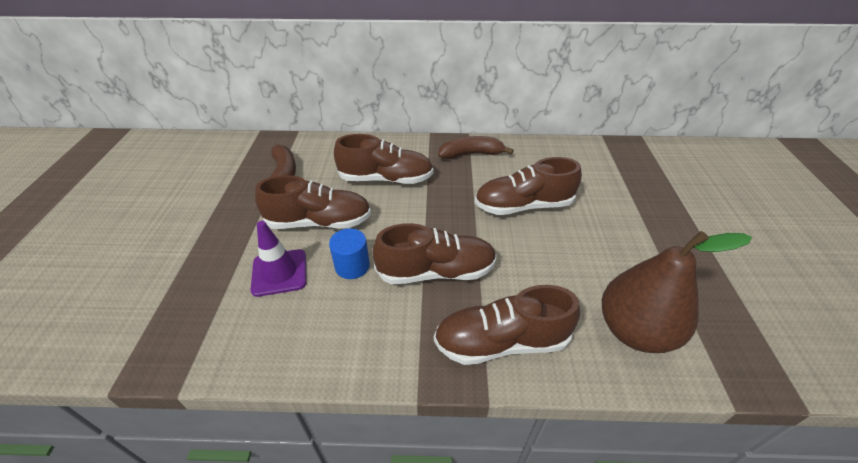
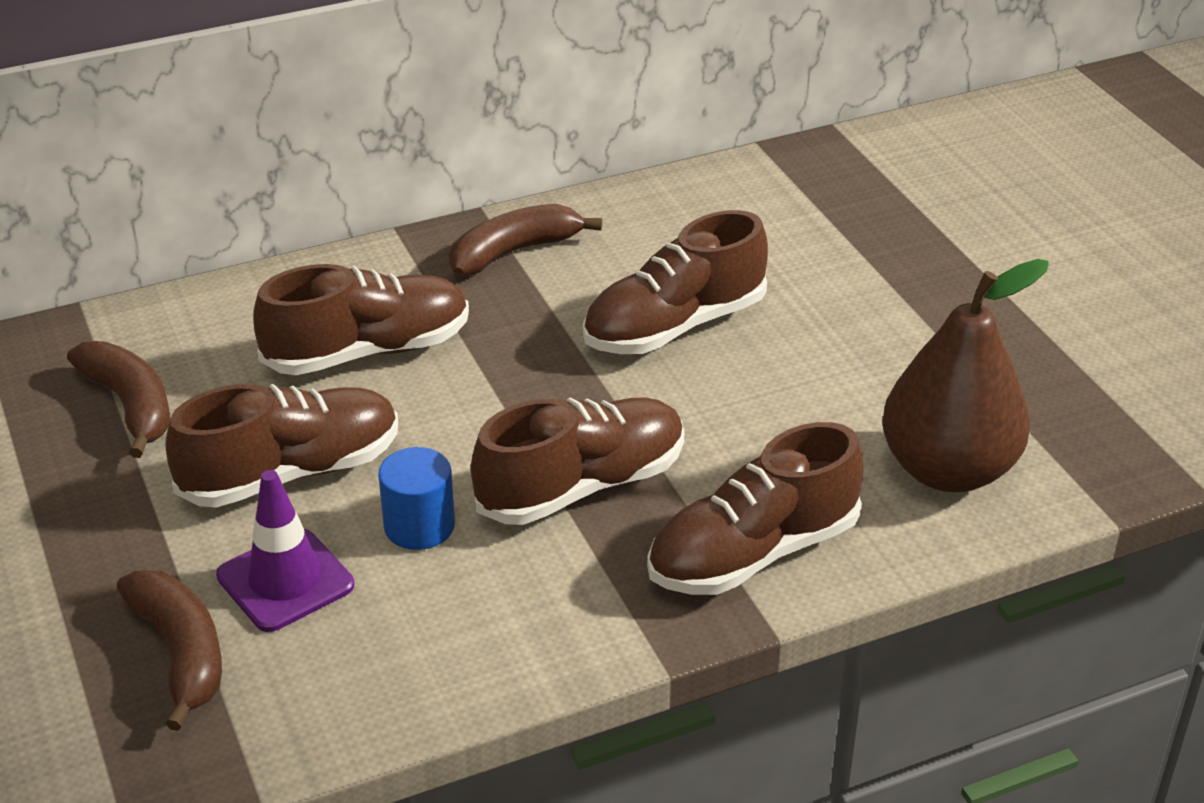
camera: 25 degrees left, 5 degrees down
none -> brown banana [117,570,222,731]

